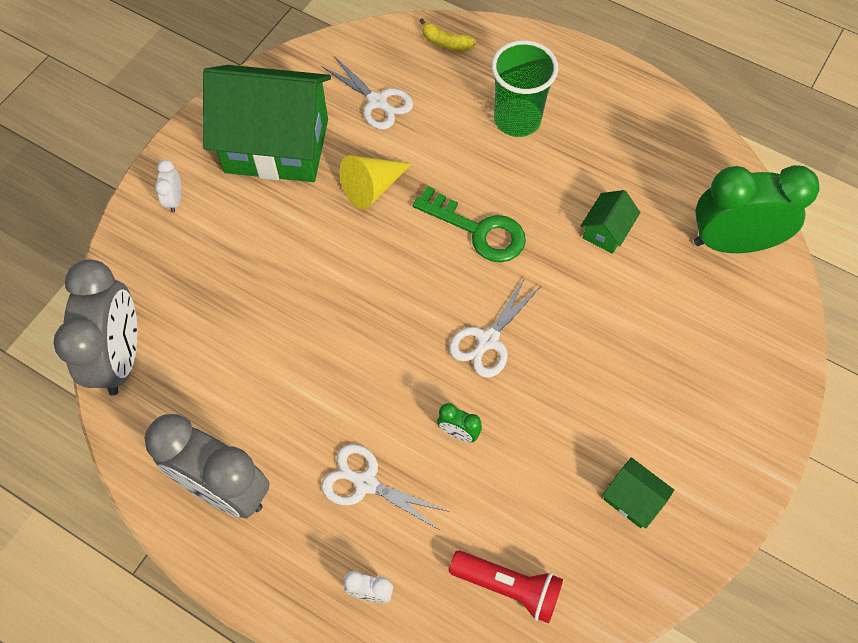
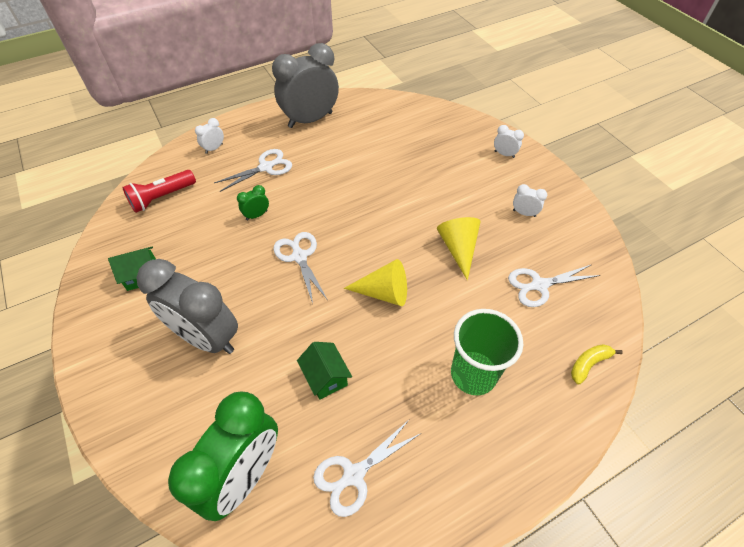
camera: 120 degrees right, 10 degrees down
grey clock [53,259,137,396] -> grey clock moved to [137,259,238,354]
green house [203,65,331,182] -> white clock [513,184,547,217]
green key [413,186,526,262] -> yellow cone [344,259,407,306]
none -> white scissors [313,420,420,517]

